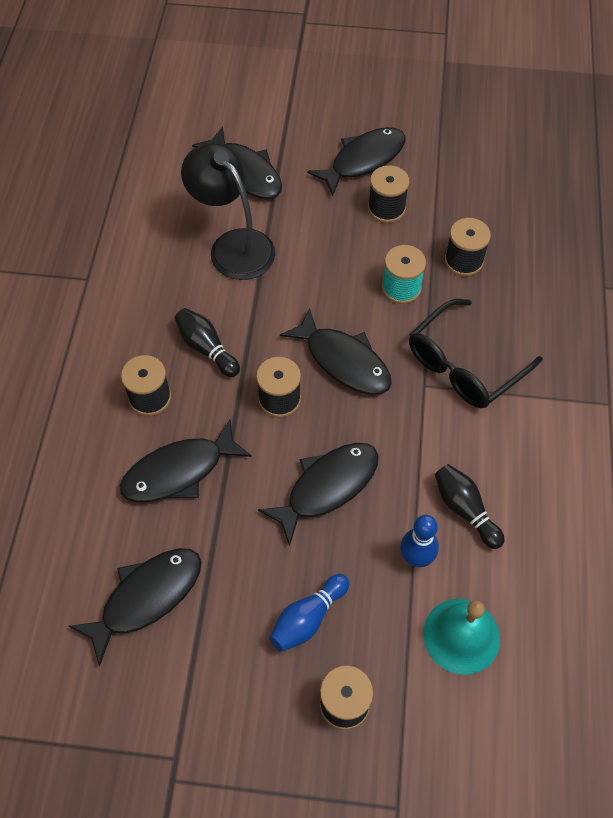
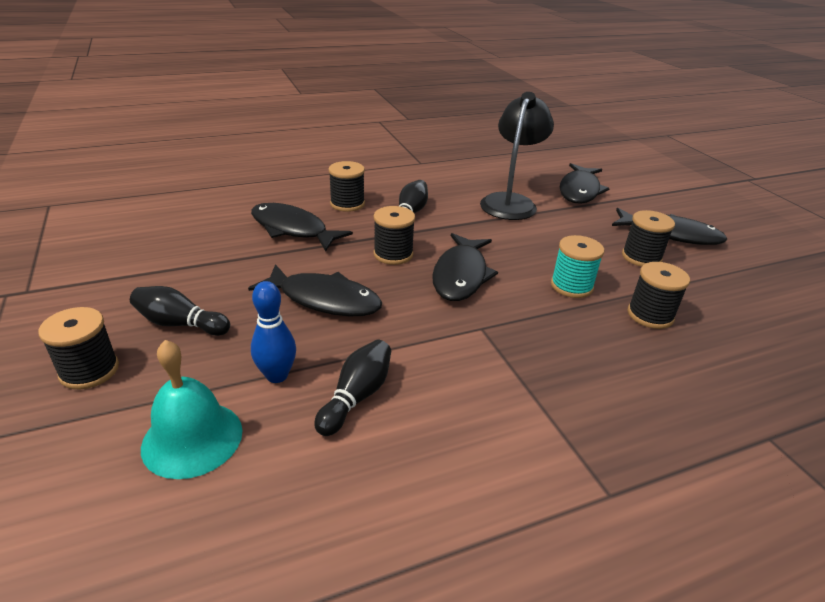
camera: 60 degrees right, 25 degrees down
black fish [69,548,201,666] -> none
blue bowling pin [269,574,349,652] -> black bowling pin [130,286,230,336]
black glasses [409,299,542,408] -> none

